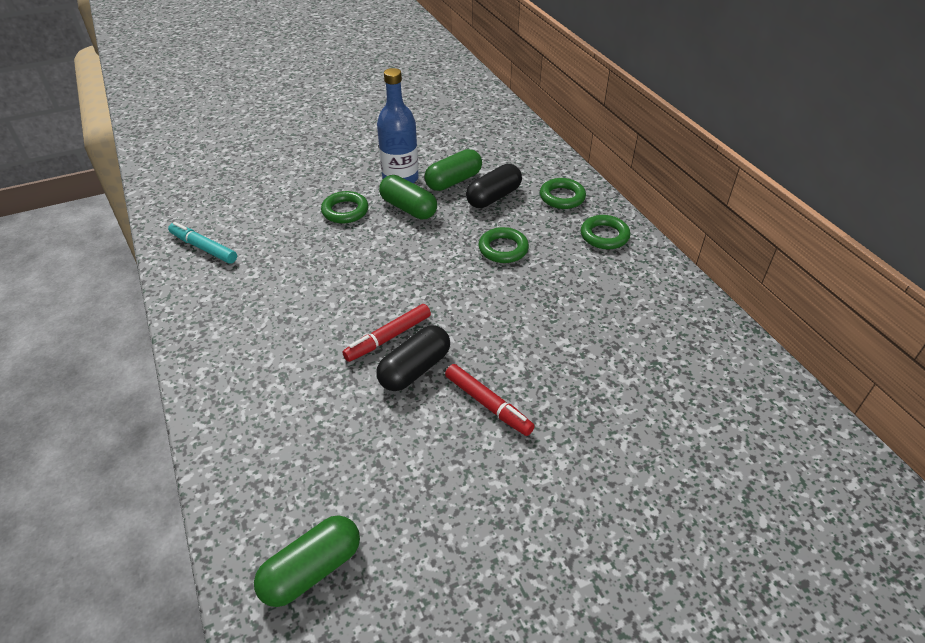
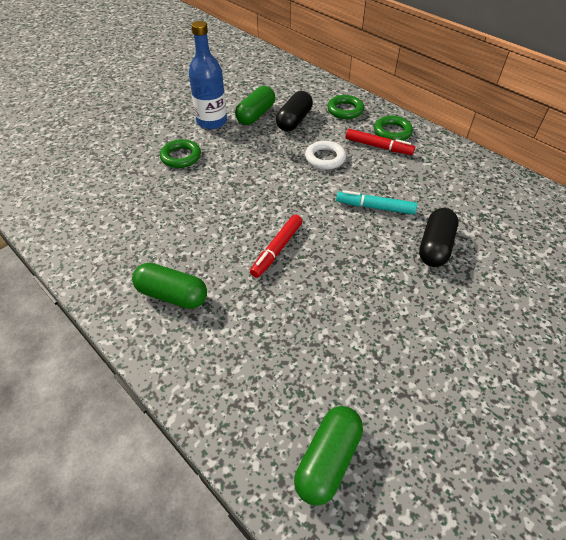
camera: 20 degrees left, 5 degrees up
turquoise marker [168,222,237,264] -> turquoise marker moved to [336,190,417,215]
black capsule [376,325,450,391] -> black capsule moved to [419,208,458,267]
green capsule [379,175,437,220] -> green capsule moved to [132,263,207,309]
red marker [445,364,535,436] -> red marker moved to [345,129,415,155]
green ring [479,227,529,263] -> white ring [305,141,346,170]

